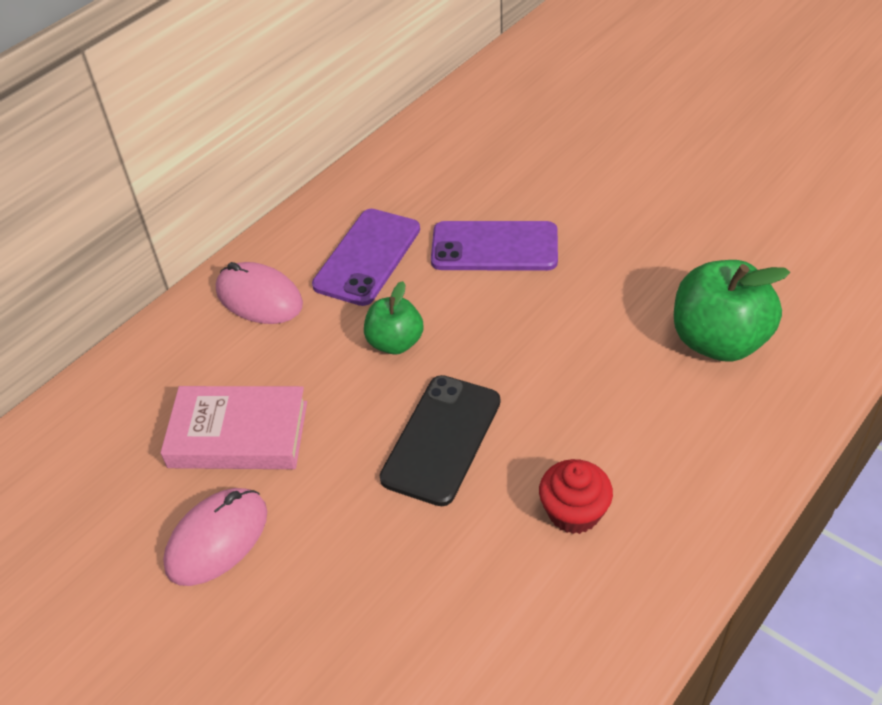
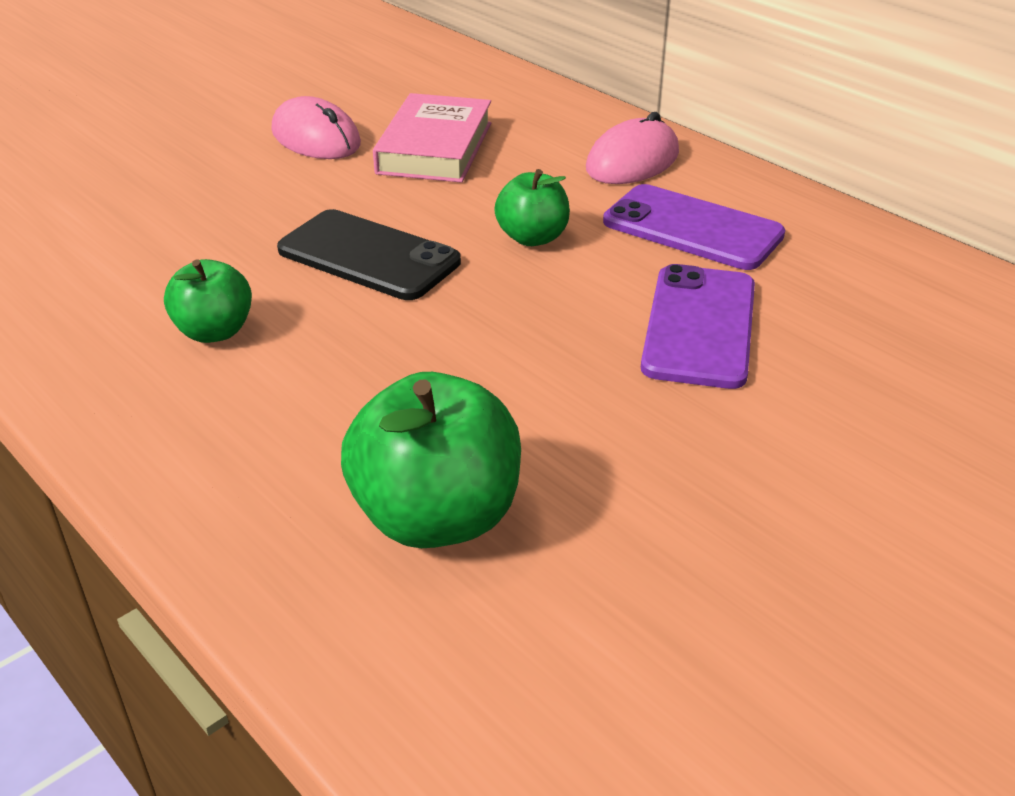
camera: 95 degrees right, 10 degrees down
red cupcake [539,459,613,534] -> green apple [164,259,252,343]

